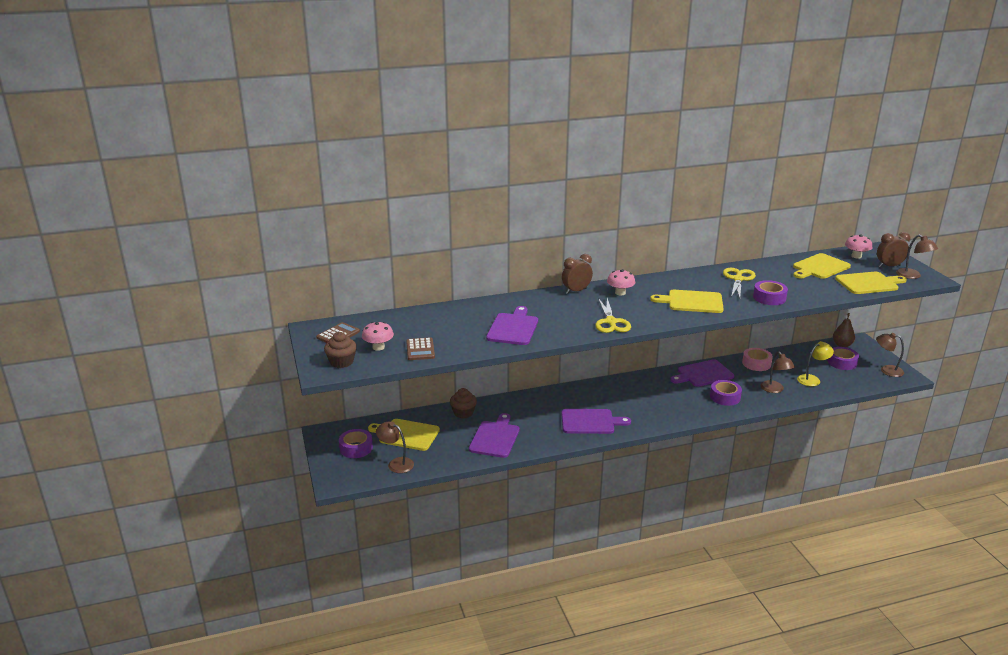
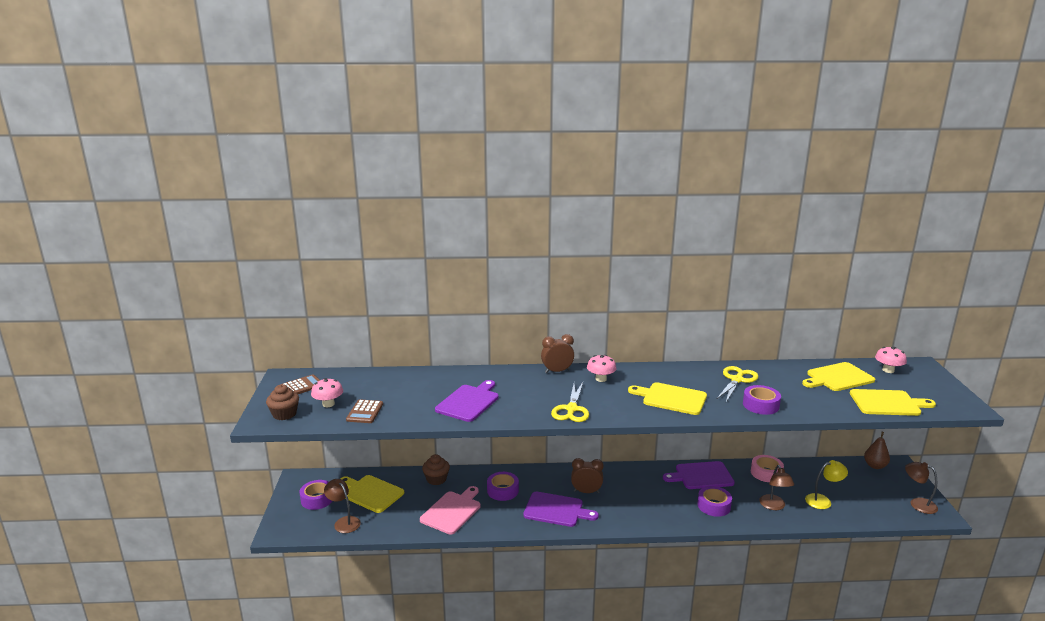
camera: 15 degrees right, 5 degrees down
purple cutting board [469,413,519,458] -> pink cutting board [420,486,481,534]
purple tape [828,347,859,370] -> purple tape moved to [487,472,519,501]
brown clock [877,232,910,267] -> brown clock moved to [571,458,604,493]
brown lamp [896,235,938,279] -> none

